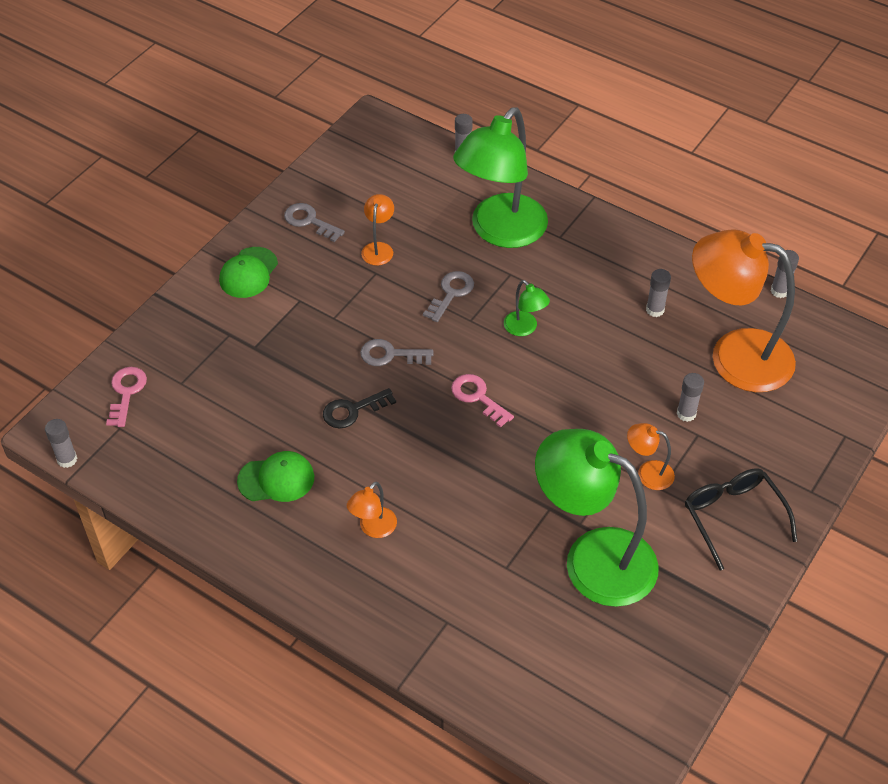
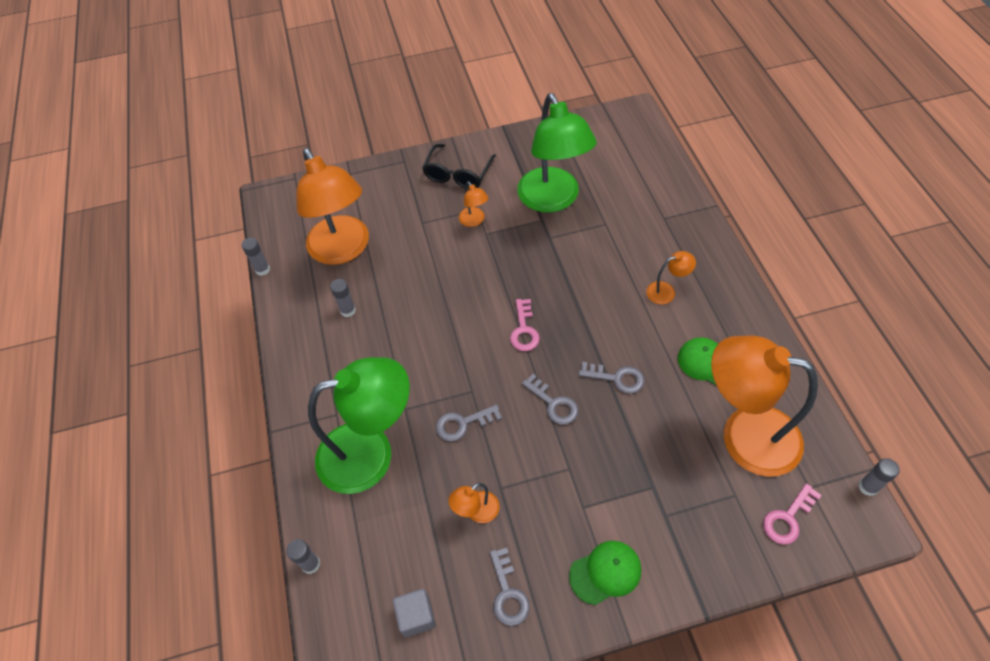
camera: 135 degrees left, 5 degrees up
black key [323,388,396,428] -> grey key [579,362,645,394]
green lamp [504,280,550,336] -> none
grey glue stick [677,373,704,422] -> none
none -> grey cube [393,589,436,637]
none -> orange lamp [711,336,818,477]

